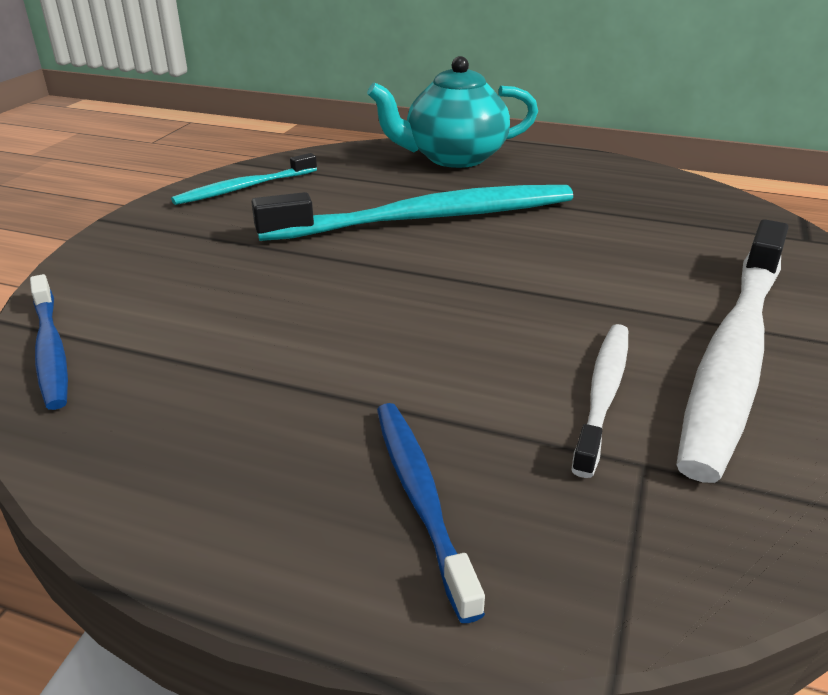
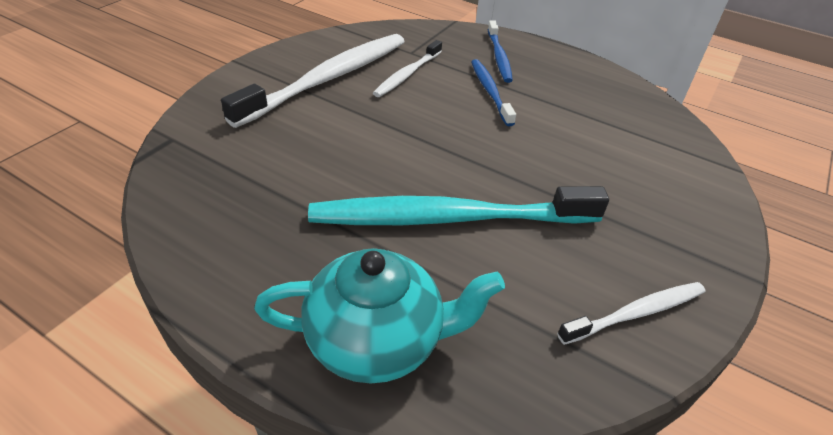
camera: 170 degrees left, 10 degrees up
blue toothbrush [30,274,68,410] -> blue toothbrush moved to [471,59,516,126]
turquoise toothbrush [171,153,317,205] -> white toothbrush [557,282,705,345]

